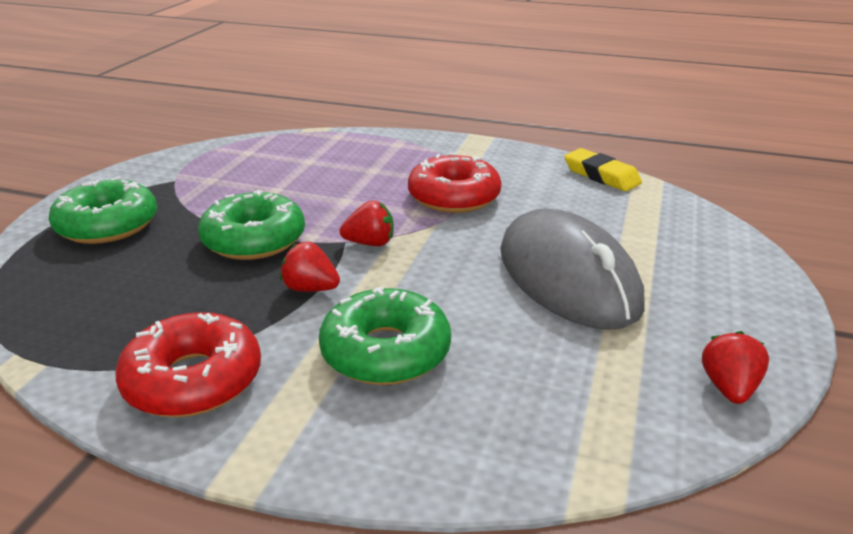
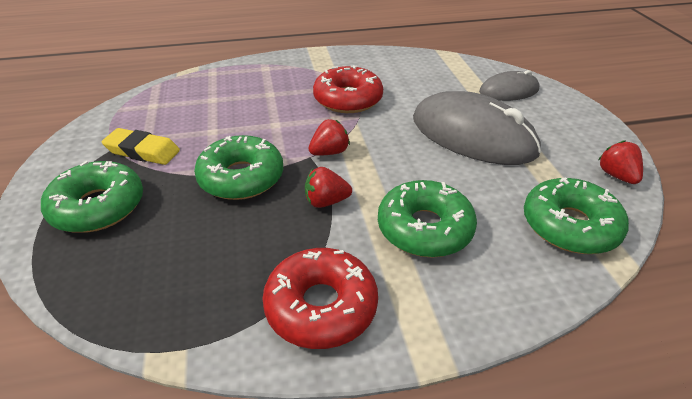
camera: 30 degrees left, 10 degrees up
yellow eraser [564,148,642,191] -> yellow eraser moved to [102,128,180,165]
none -> grey mouse [479,70,539,101]
none -> green donut [524,177,629,254]

